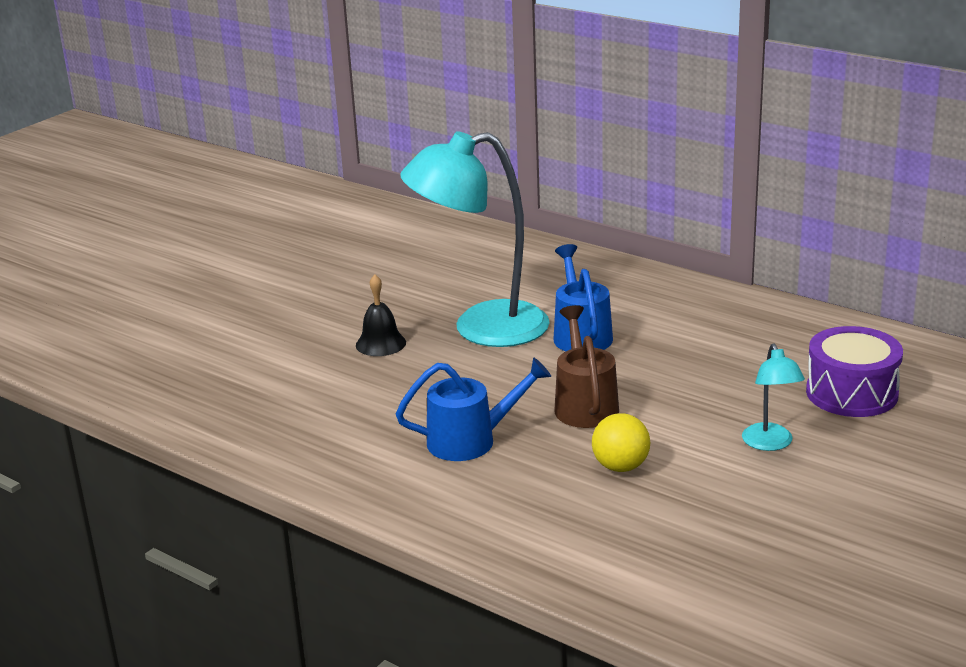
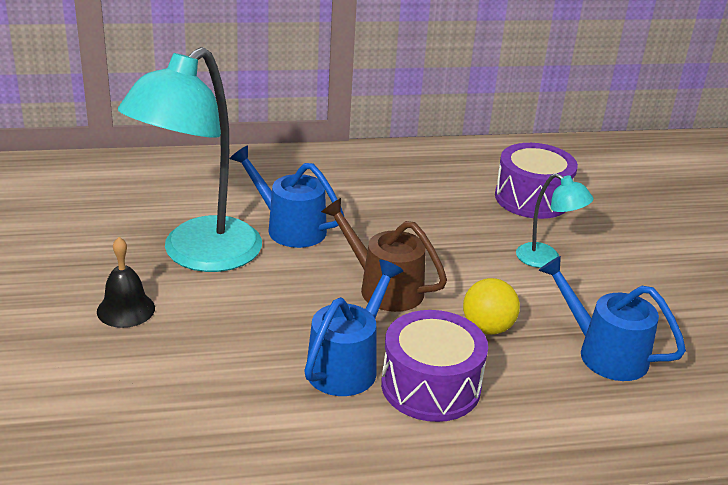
camera: 50 degrees left, 5 degrees up
none -> purple drum [381,310,488,422]
none -> blue watering can [538,256,686,381]

